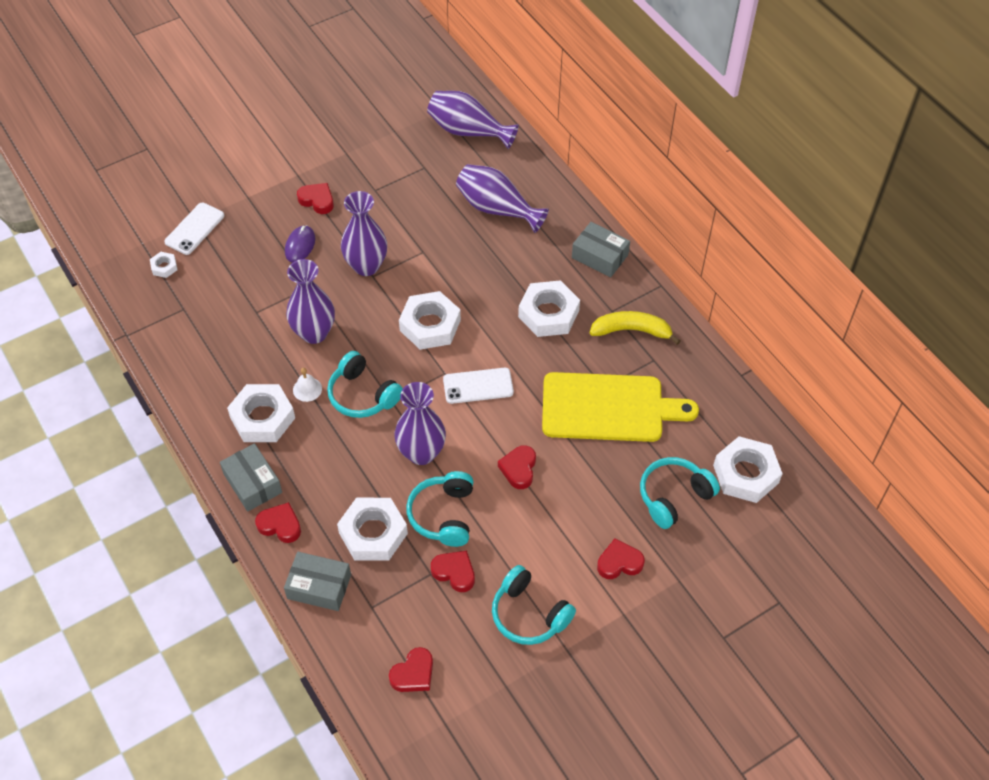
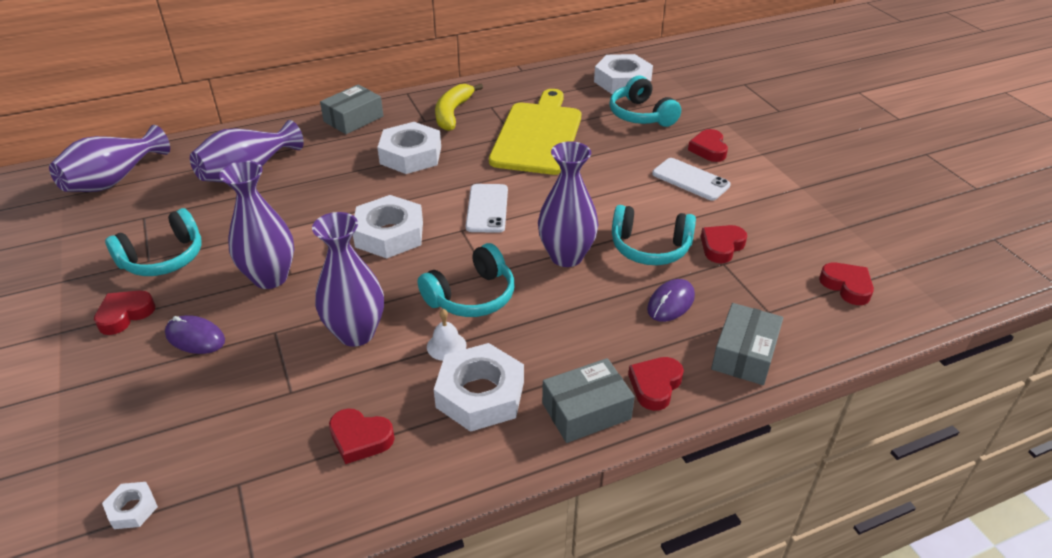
camera: 80 degrees left, 15 degrees down
white phone [164,203,224,255] -> white phone moved to [652,158,731,201]
white nut [337,498,408,561] -> purple mouse [647,279,695,322]
turquoise headphones [492,565,576,645] -> turquoise headphones moved to [105,208,201,276]
red heart [498,445,536,489] -> red heart moved to [329,408,395,464]

